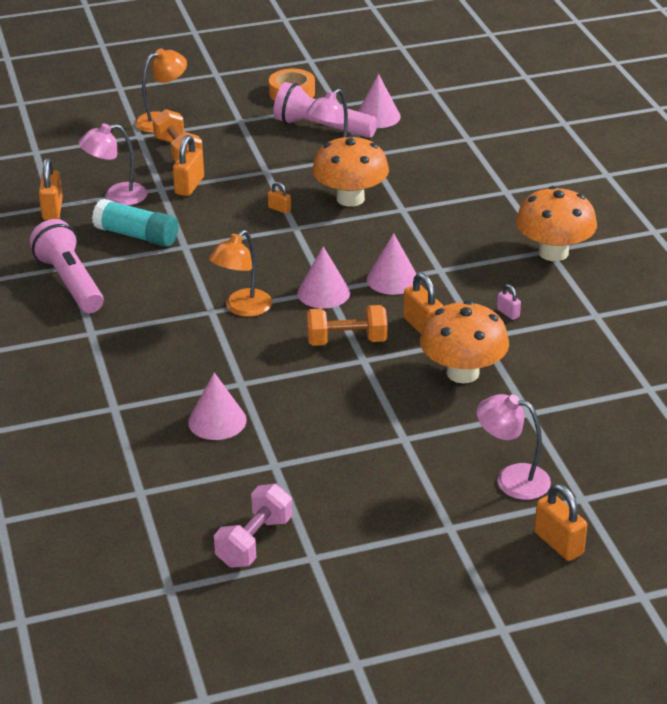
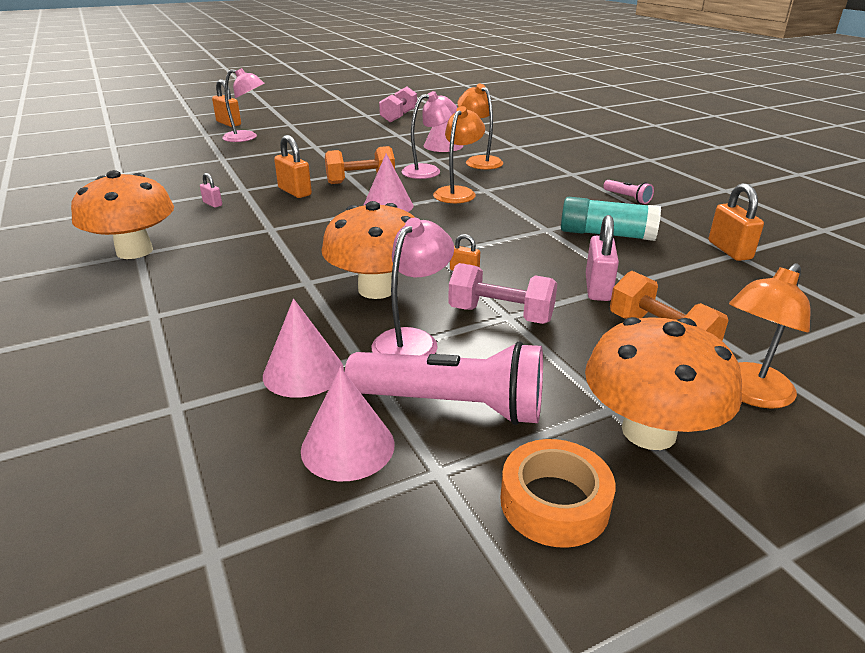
camera: 170 degrees right, 5 degrees down
pink flashlight [29,219,104,313] -> pink flashlight [603,180,654,204], size x0.46
pink lamp [78,124,148,206] -> pink lamp moved to [402,91,457,179]
orange padlock [173,135,204,196] -> pink padlock [586,215,619,301]
pink cone [367,233,417,295] -> pink cone moved to [263,299,344,398]
orange mushroom [420,301,509,383] -> orange mushroom moved to [585,317,742,450]
none -> pink dumbbell [448,263,558,324]
none -> orange lamp [457,84,503,170]

